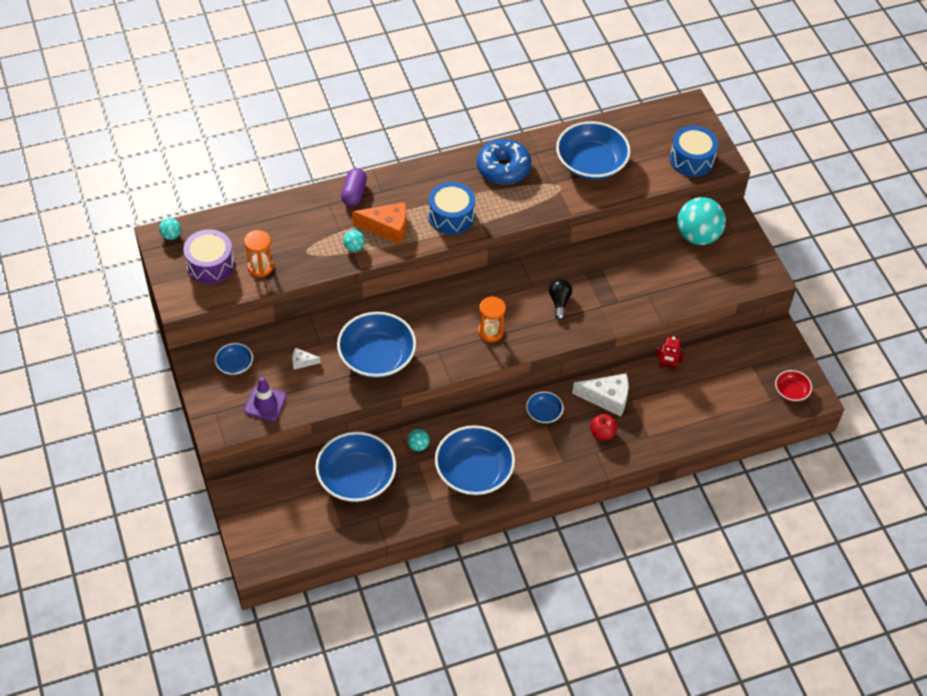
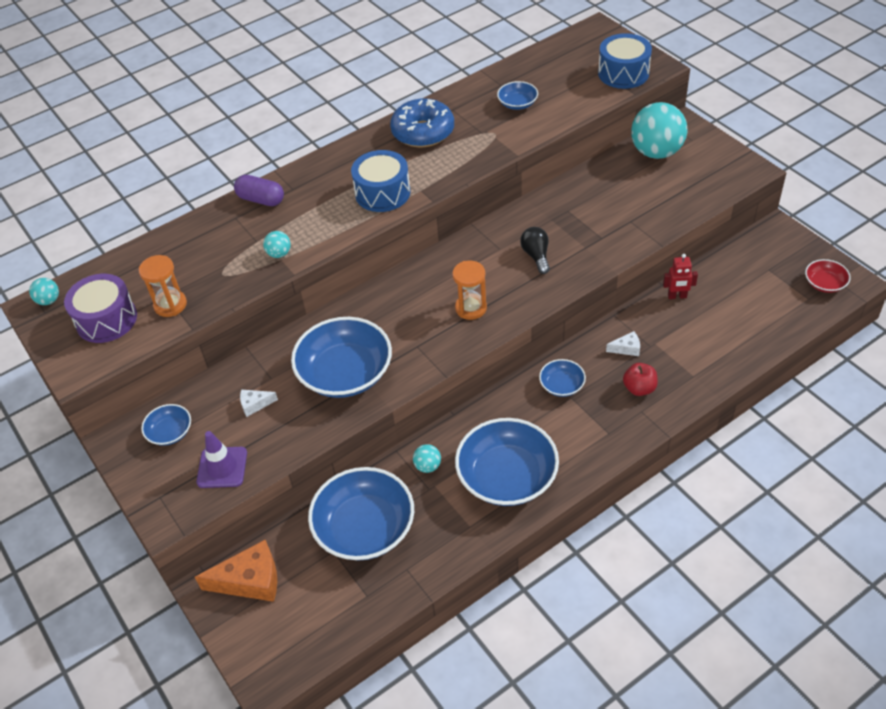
camera: 10 degrees left, 5 degrees down
purple capsule [341,168,367,206] -> purple capsule turned 60 degrees counterclockwise [234,175,284,206]
orange cheese [352,202,407,244] -> orange cheese moved to [195,540,277,602]
blue bowl [556,121,631,180] -> blue bowl [497,81,538,110], size x0.48
white cheese [572,373,629,417] -> white cheese [606,331,640,356], size x0.50

